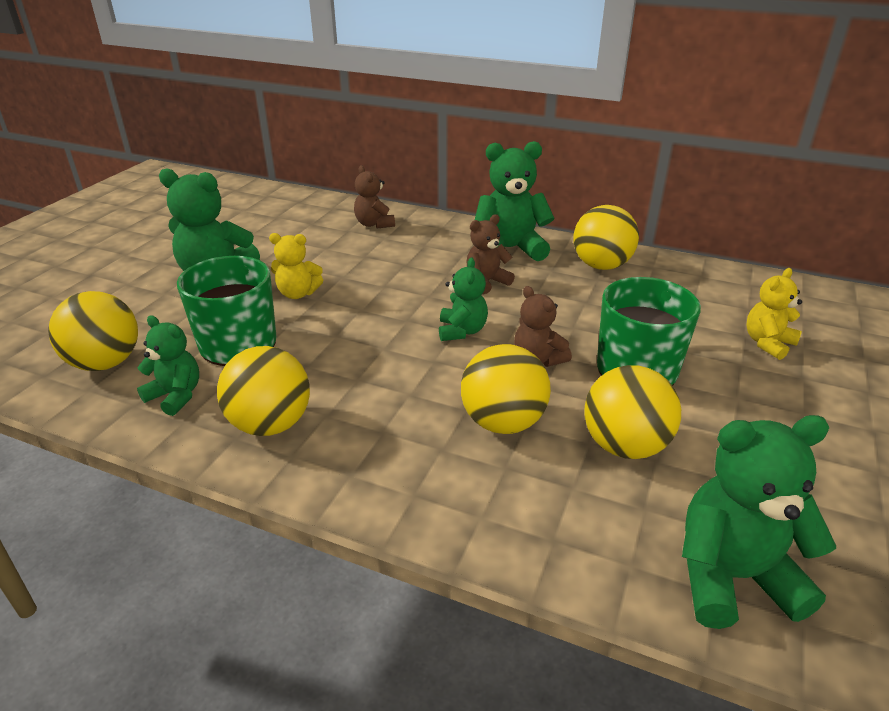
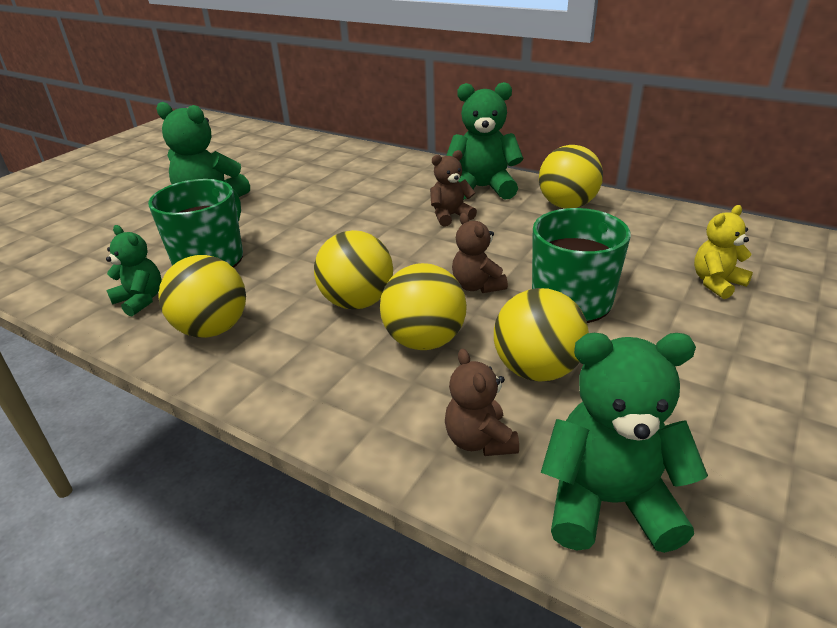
camera: 10 degrees right, 0 degrees up
yellow ball [48,291,138,371] -> yellow ball moved to [314,230,393,310]
yellow teddy bear [269,233,323,299] -> none
brown teddy bear [354,165,395,228] -> brown teddy bear moved to [445,349,519,456]
green teddy bear [439,257,488,341] -> none

